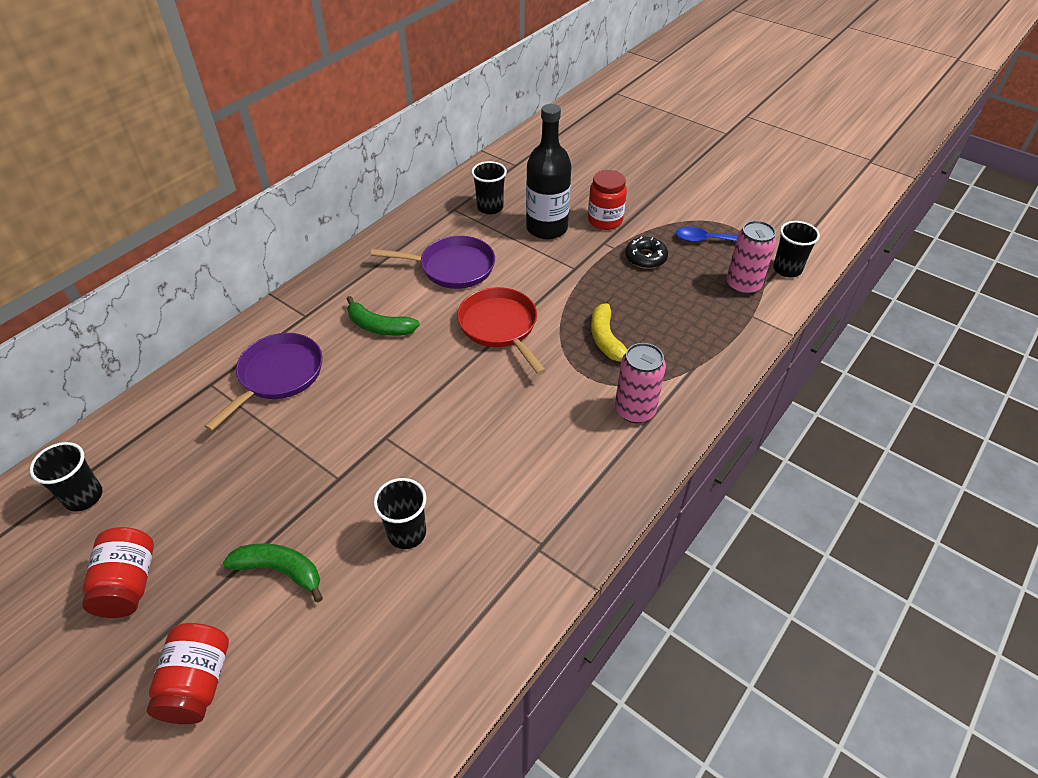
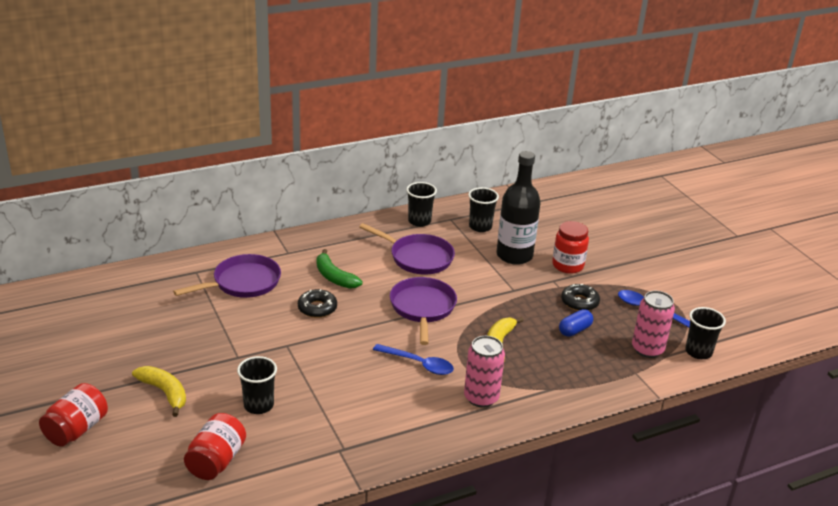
camera: 25 degrees right, 15 degrees down
black cup [30,442,103,511] -> black cup moved to [406,182,437,227]
red jar [82,527,154,618] -> red jar moved to [184,413,246,480]
green banana [223,543,323,602] -> yellow banana [132,366,186,417]
red pan [457,287,546,375] -> purple pan [390,277,457,345]
none -> black donut [298,289,337,318]
none -> blue spoon [373,344,454,375]
none -> blue capsule [559,309,593,337]

